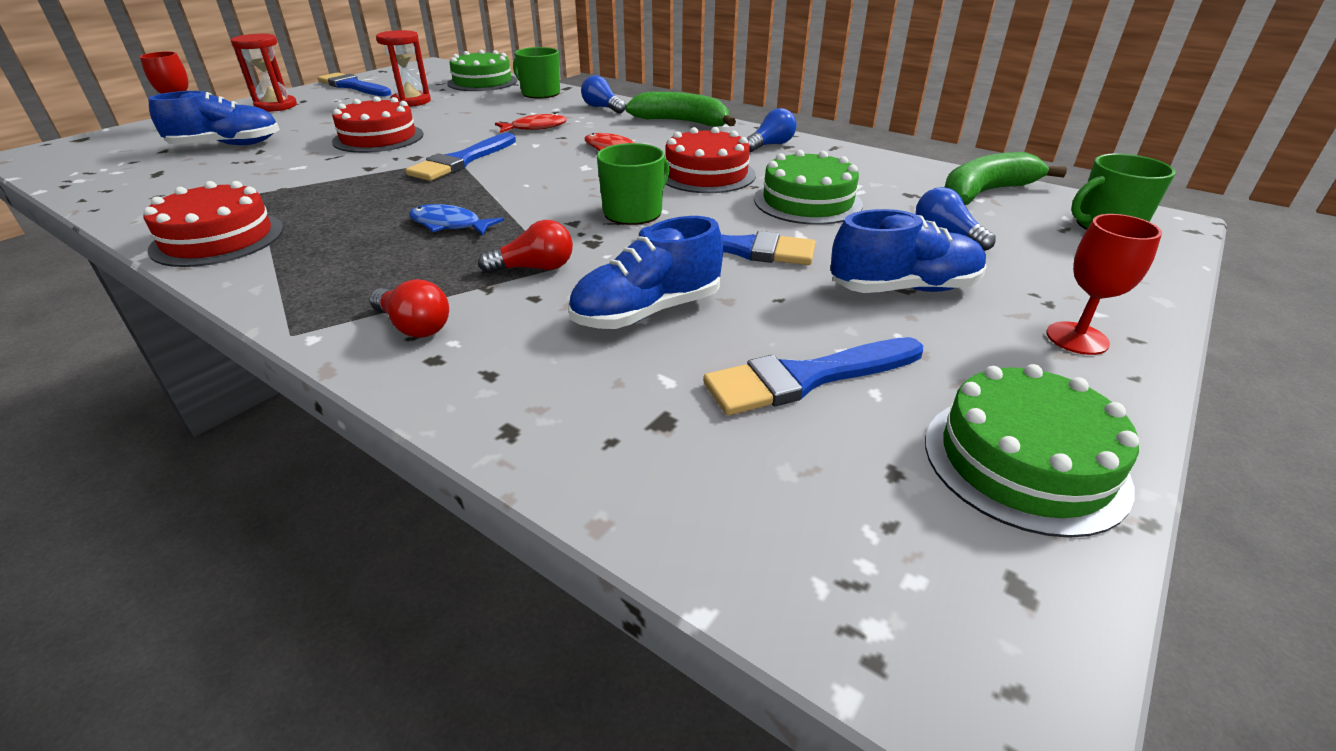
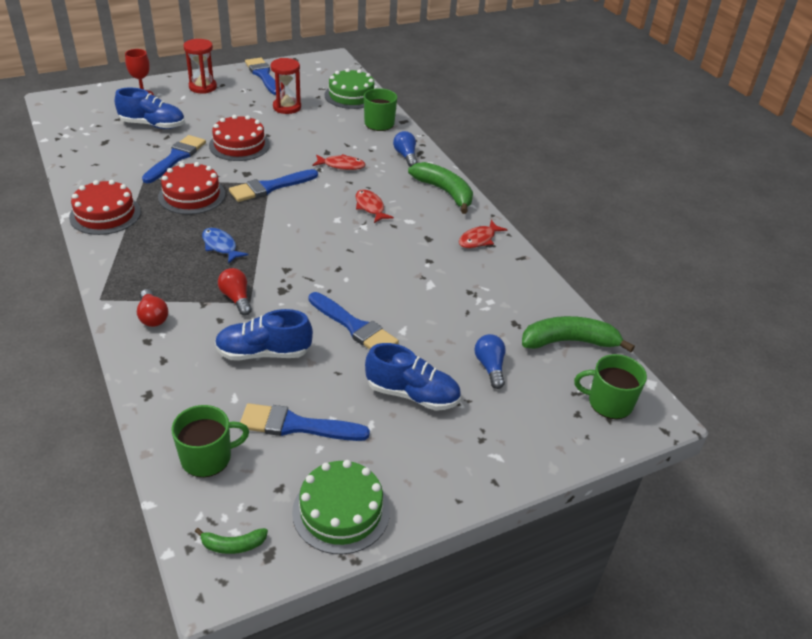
camera: 25 degrees right, 5 degrees up
red light bulb [478,220,573,274] -> red light bulb turned 135 degrees counterclockwise [218,268,252,315]
green mug [597,143,669,225] -> green mug moved to [171,405,249,477]
red cake [665,127,756,193] -> red cake moved to [158,162,225,215]
blue light bulb [746,108,797,152] -> red fish [459,220,507,248]
green cake [754,150,863,225] -> none
red goblet [1046,214,1162,355] -> none
none -> blue brush [142,135,206,183]
none -> green banana [195,528,268,554]

